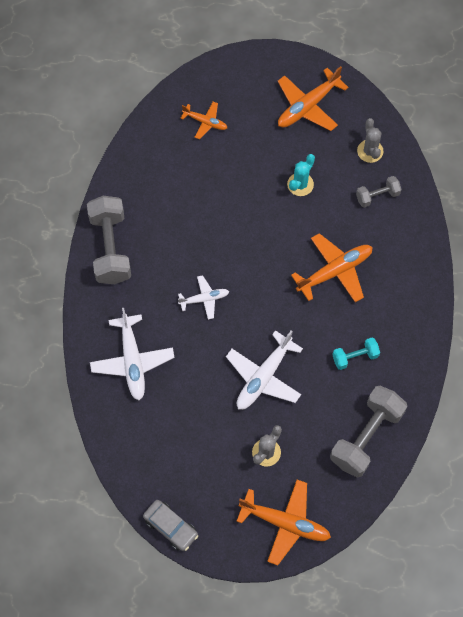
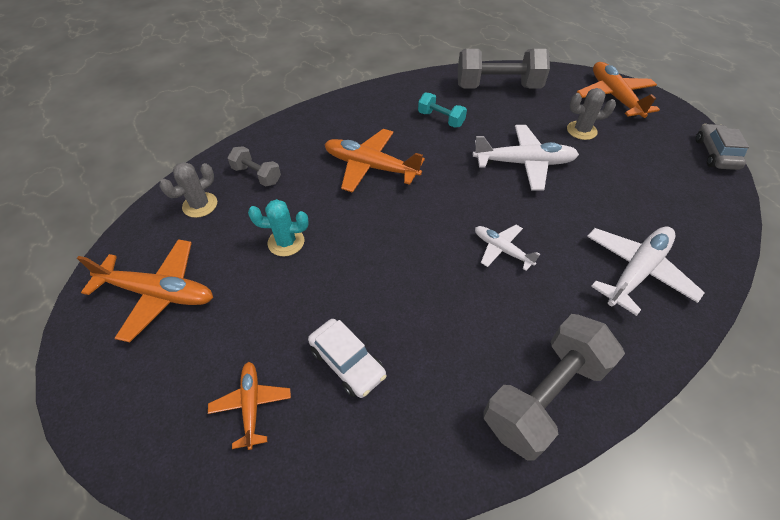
camera: 125 degrees left, 15 degrees down
none -> white car [308,319,387,398]

